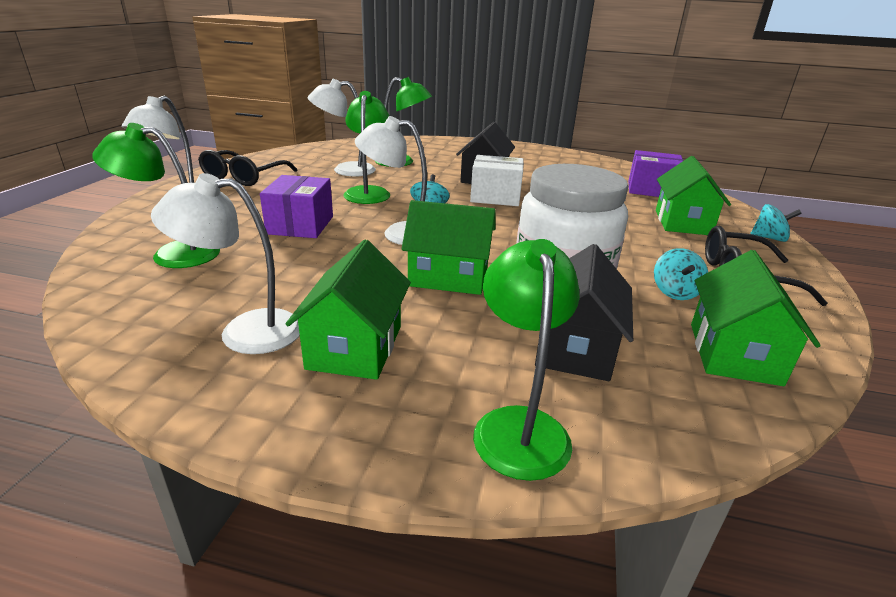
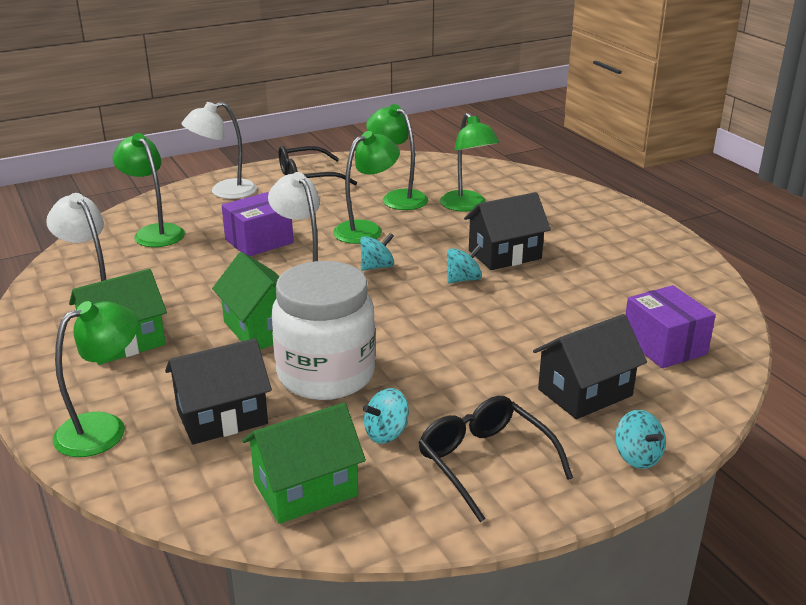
camera: 50 degrees right, 0 degrees up
white lamp [308,79,376,177] -> green lamp [366,104,428,210]
white box [470,155,524,206] -> turquoise spinning top [447,245,482,283]
green house [656,156,731,235] -> black house [533,314,647,419]

